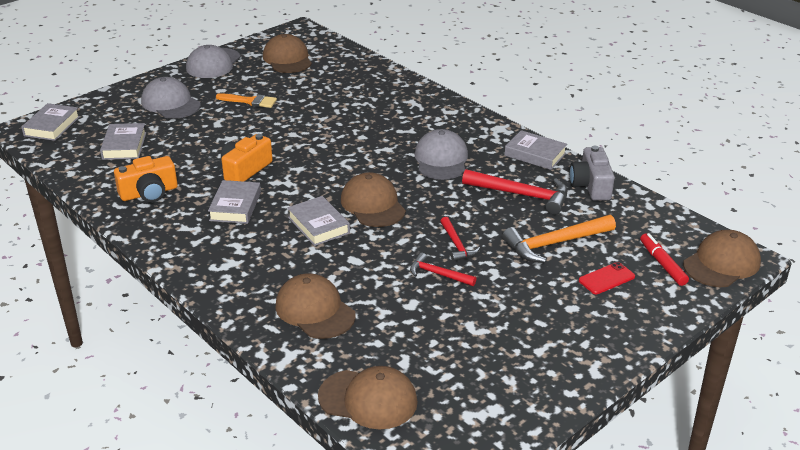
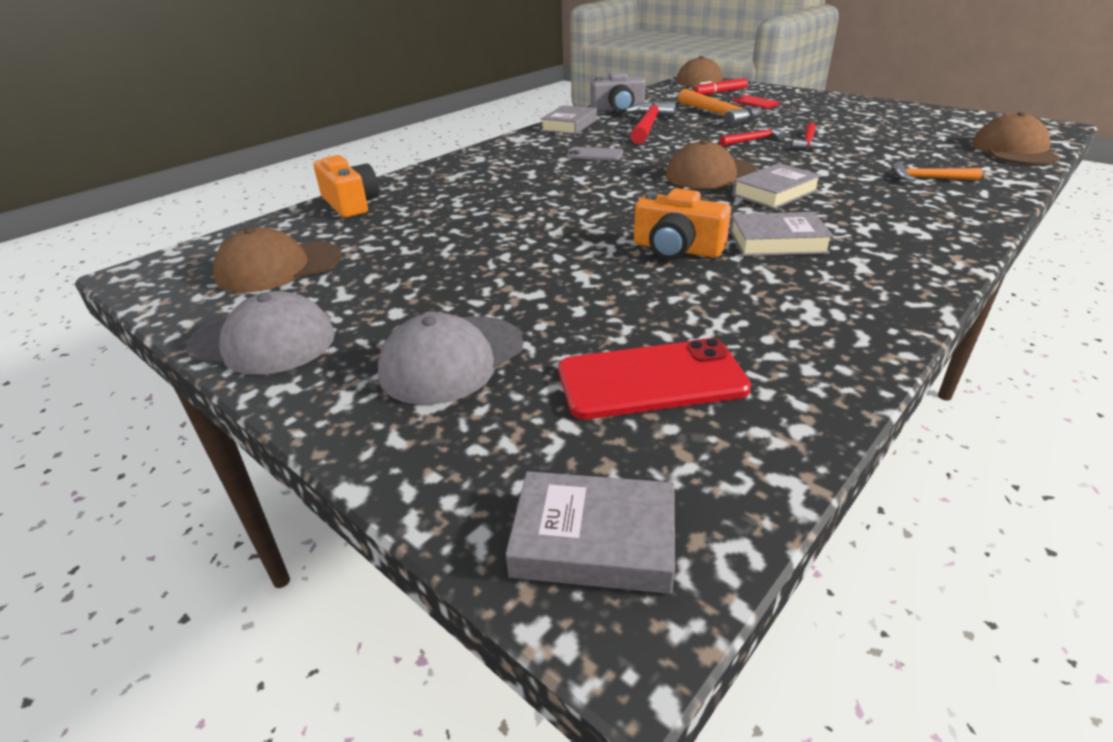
camera: 95 degrees left, 0 degrees up
grey book [100,123,146,160] -> red phone [558,338,751,419]
orange camera [114,156,178,202] -> orange camera moved to [314,155,379,218]
orange brush [216,93,277,108] -> none
brown cap [275,273,356,339] -> orange hammer [891,162,983,181]
grey cap [414,129,468,180] -> grey phone [567,147,623,160]

